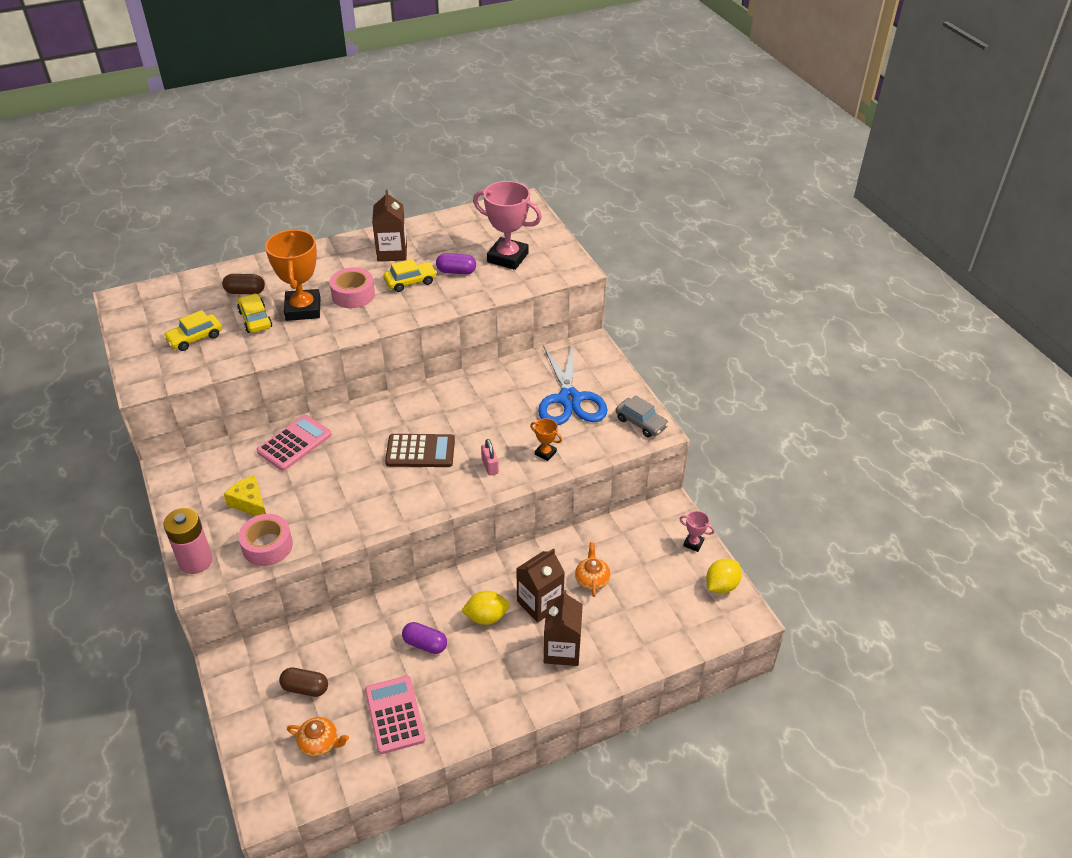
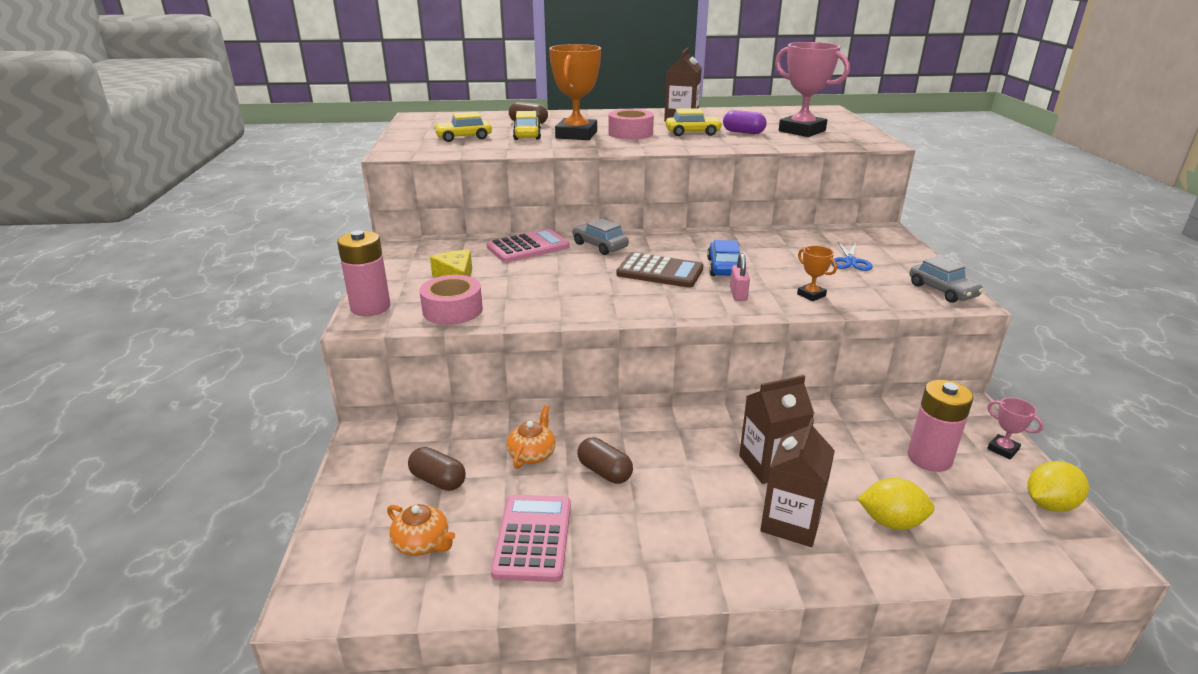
camera: 20 degrees right, 15 degrees down
purple capsule [402,622,447,654] -> brown capsule [578,437,633,484]
yellow lemon [461,591,510,625] -> yellow lemon moved to [857,478,935,530]
blue scissors [538,342,608,425] -> blue scissors [831,242,873,271], size x0.48
orange teapot [575,542,611,597] -> orange teapot moved to [506,406,556,469]
none -> grey car [572,219,629,255]
none -> blue car [707,240,740,276]
none -> pink battery [907,380,973,472]

